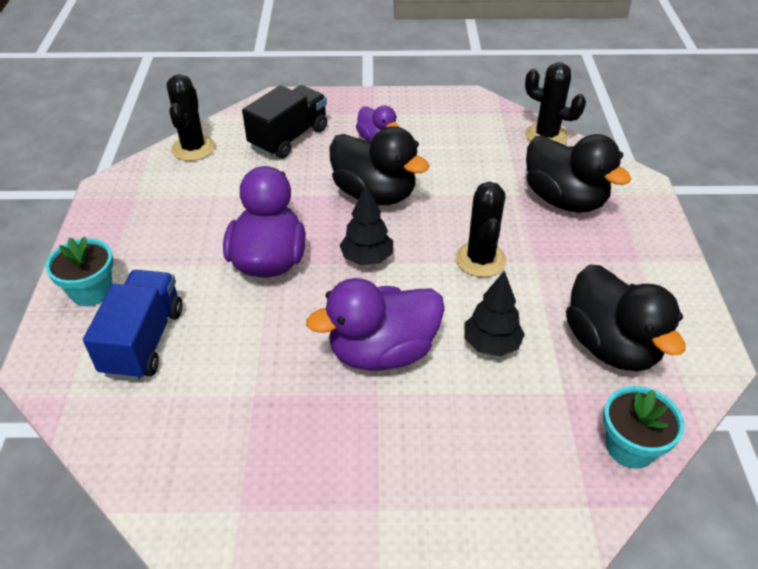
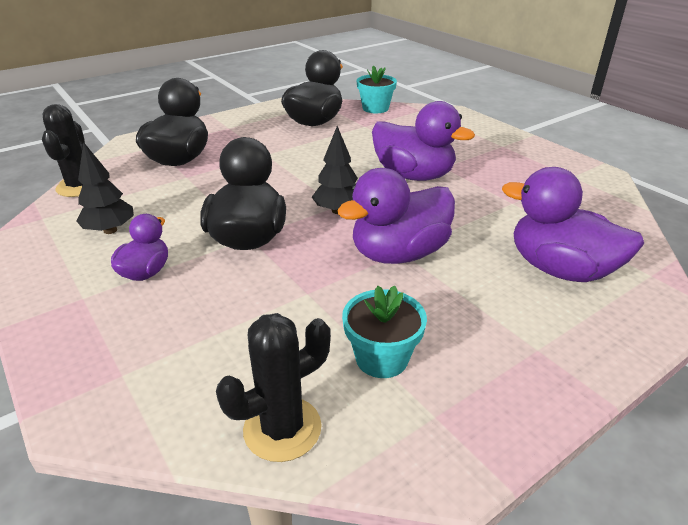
camera: 125 degrees left, 10 degrees down
turquoise flower pot [45,237,113,306] -> turquoise flower pot moved to [342,286,427,378]
blue truck [83,270,182,380] -> purple duck [502,167,644,282]
black truck [242,85,327,159] -> none
black cactus [456,182,506,277] -> none
black tree [465,270,525,357] -> black tree moved to [76,142,134,234]

